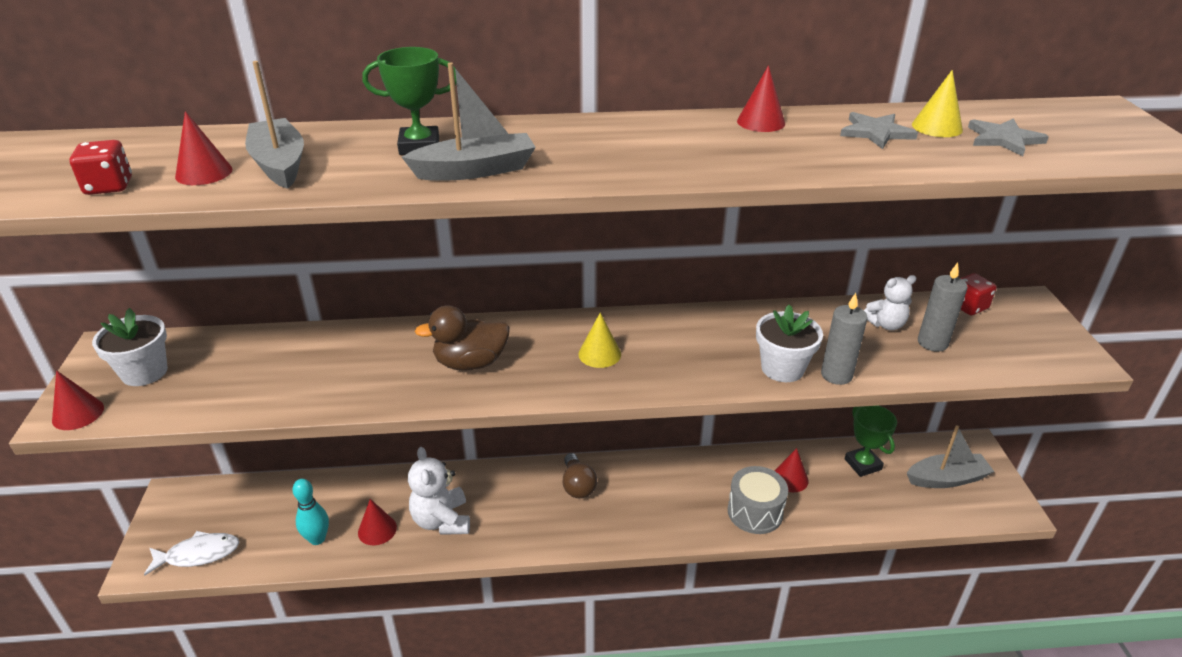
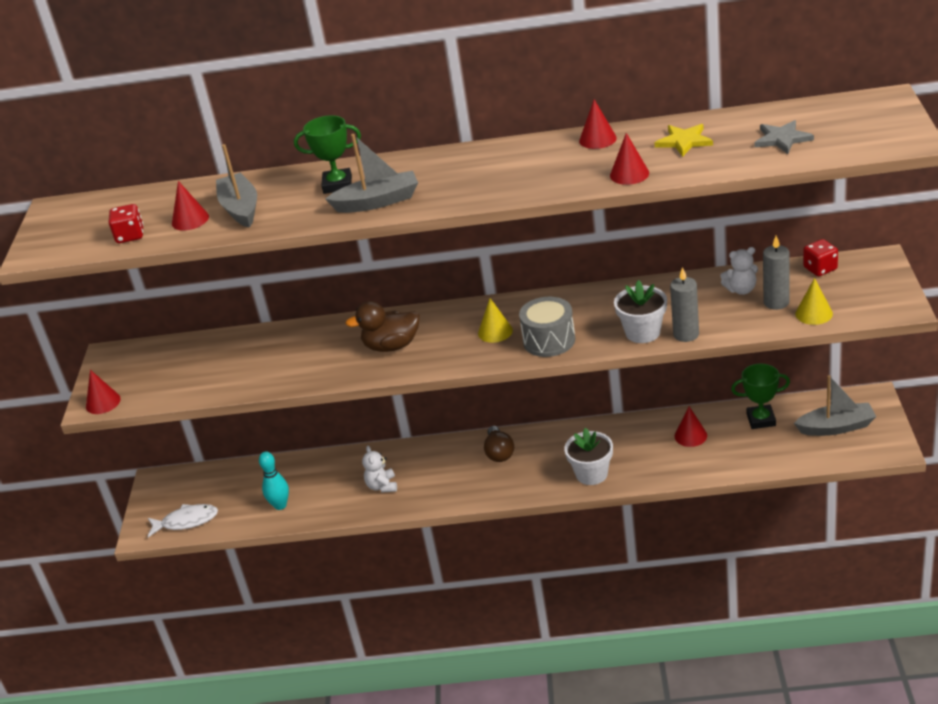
camera: 10 degrees right, 0 degrees up
white flower pot [92,308,168,386] -> white flower pot moved to [564,428,613,485]
red cone [358,499,397,545] -> red cone moved to [610,133,649,185]
white teddy bear [408,447,470,535] -> white teddy bear [362,446,397,493], size x0.63
grey drum [728,466,788,534] -> grey drum moved to [519,297,575,357]
grey star [840,112,918,149] -> yellow star [655,124,713,157]
green trophy [845,406,897,477] -> green trophy turned 75 degrees counterclockwise [731,364,790,429]
yellow cone [912,70,963,137] -> yellow cone moved to [795,278,833,325]

